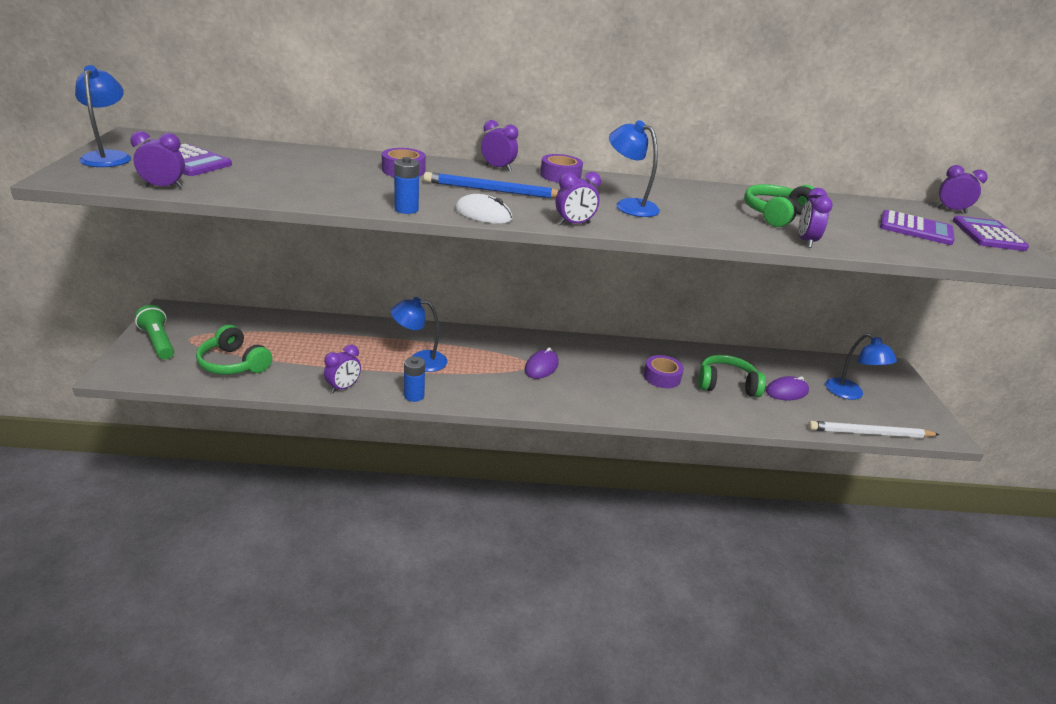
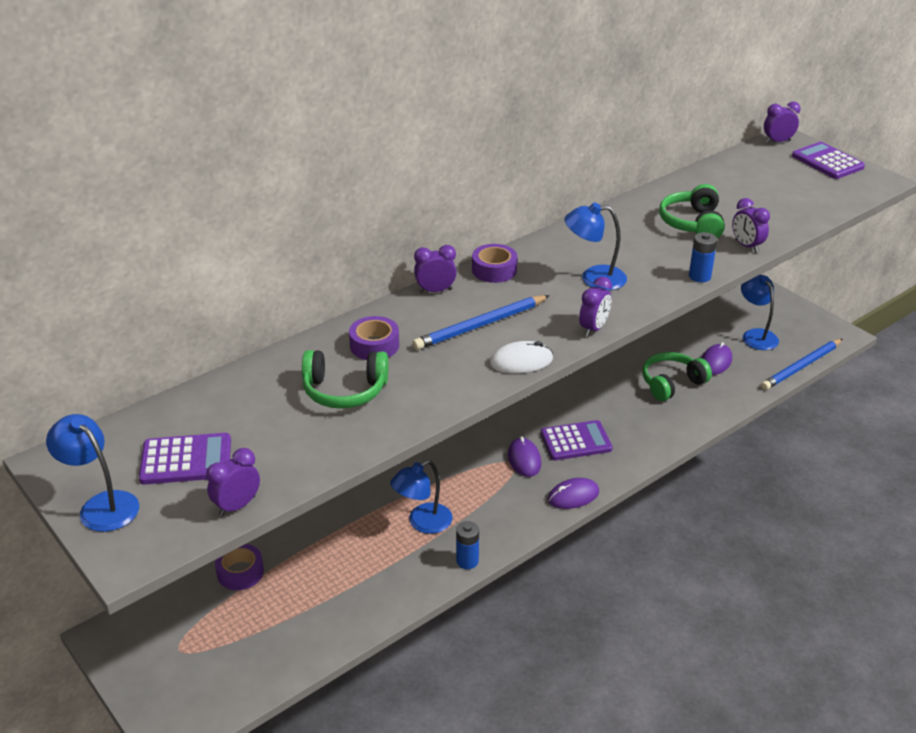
camera: 35 degrees left, 5 degrees up
green flashlight [135,305,174,360] -> none
green headphones [196,325,272,375] -> green headphones moved to [302,350,388,408]
purple clock [324,344,361,393] -> none
blue battery [394,157,419,214] -> blue battery moved to [689,232,717,282]
purple tape [643,355,684,388] -> purple tape moved to [215,544,264,590]
white pencil [808,421,940,438] -> blue pencil [761,339,843,390]
blue lamp [825,333,897,400] -> blue lamp turned 135 degrees counterclockwise [741,275,779,350]
purple calculator [880,210,955,245] -> purple calculator moved to [541,420,613,460]
none -> purple mouse [548,478,599,509]

